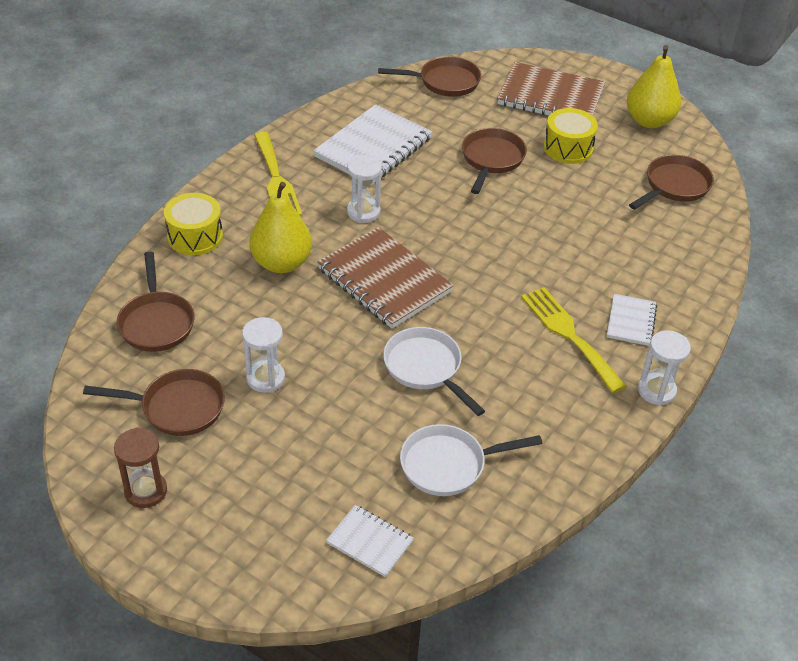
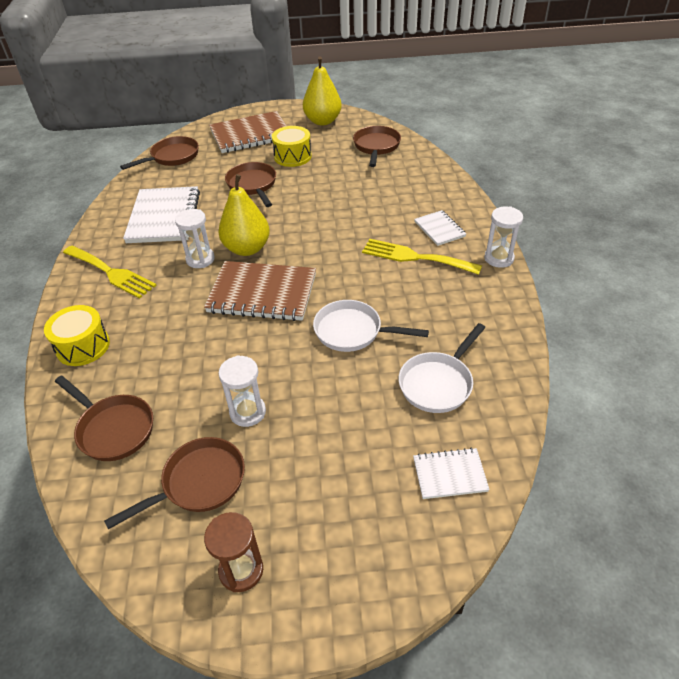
camera: 35 degrees left, 0 degrees up
yellow pear [249,182,312,273] -> yellow pear moved to [218,174,270,256]

